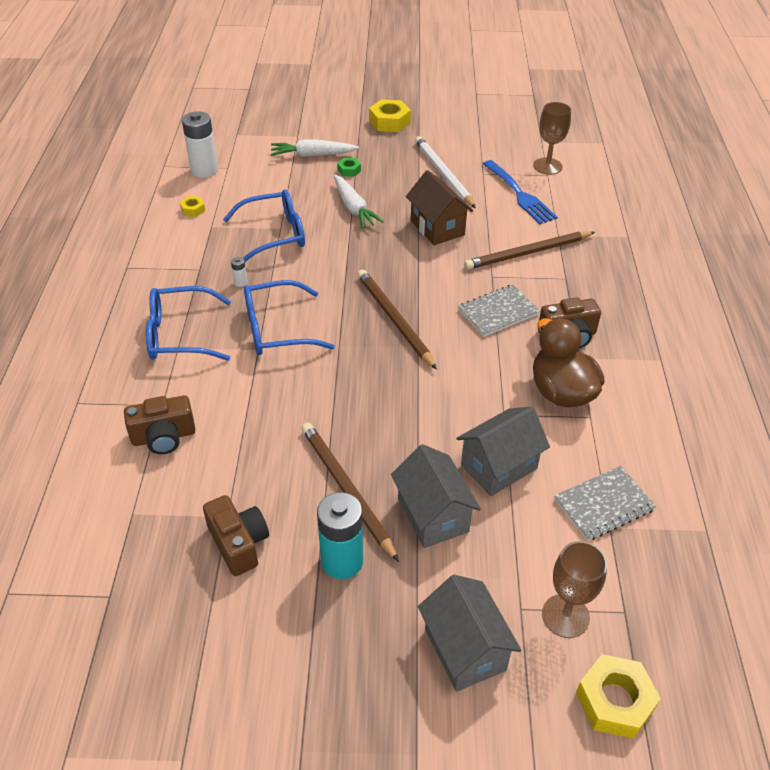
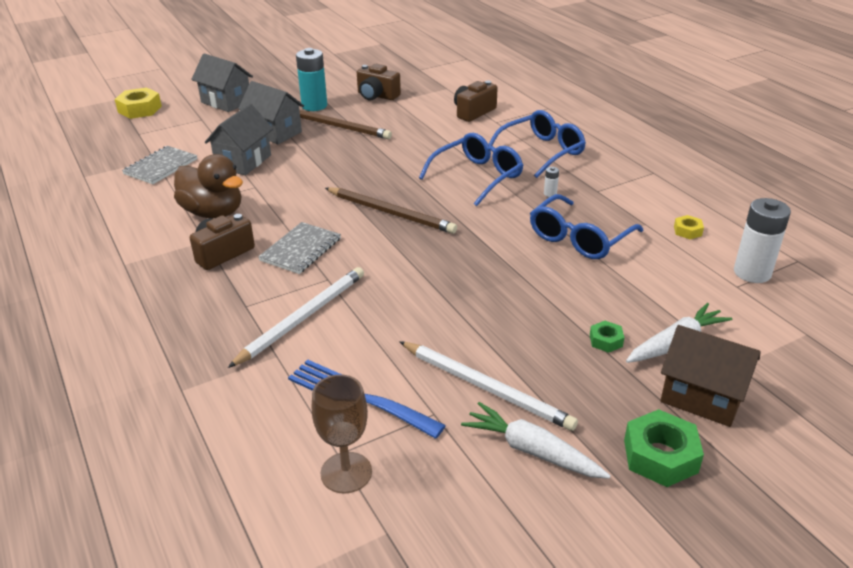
camera: 150 degrees right, 10 degrees down
white carrot [334,175,384,229] -> white carrot moved to [461,402,611,479]
yellow nut [369,99,411,132] -> green nut [624,409,704,487]
brown house [406,170,473,245] -> brown house moved to [660,325,761,427]
brown pencil [464,231,595,270] -> white pencil [228,267,364,368]
brown goblet [542,541,608,638] -> none

